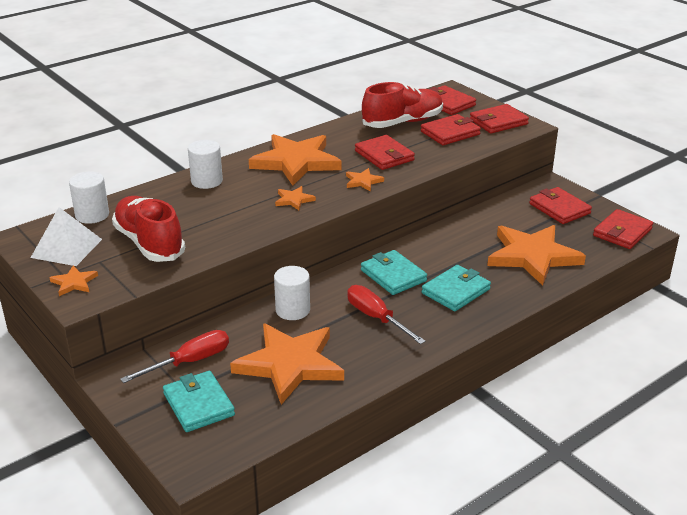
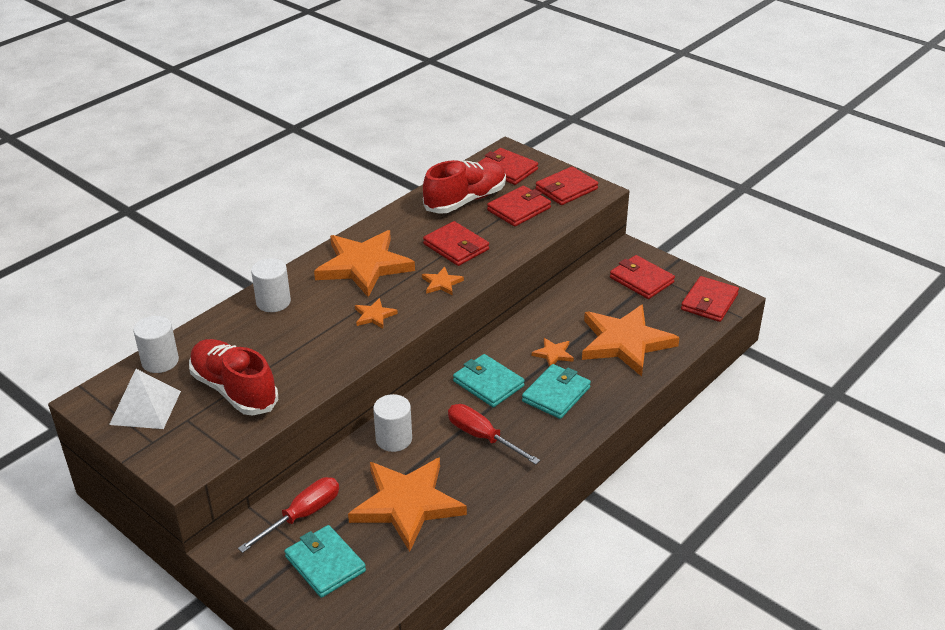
camera: 10 degrees left, 5 degrees up
orange star [49,265,98,296] -> orange star moved to [532,338,574,367]

